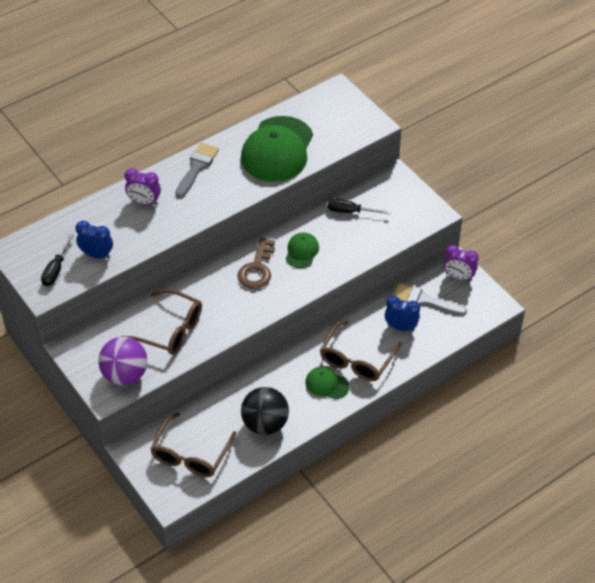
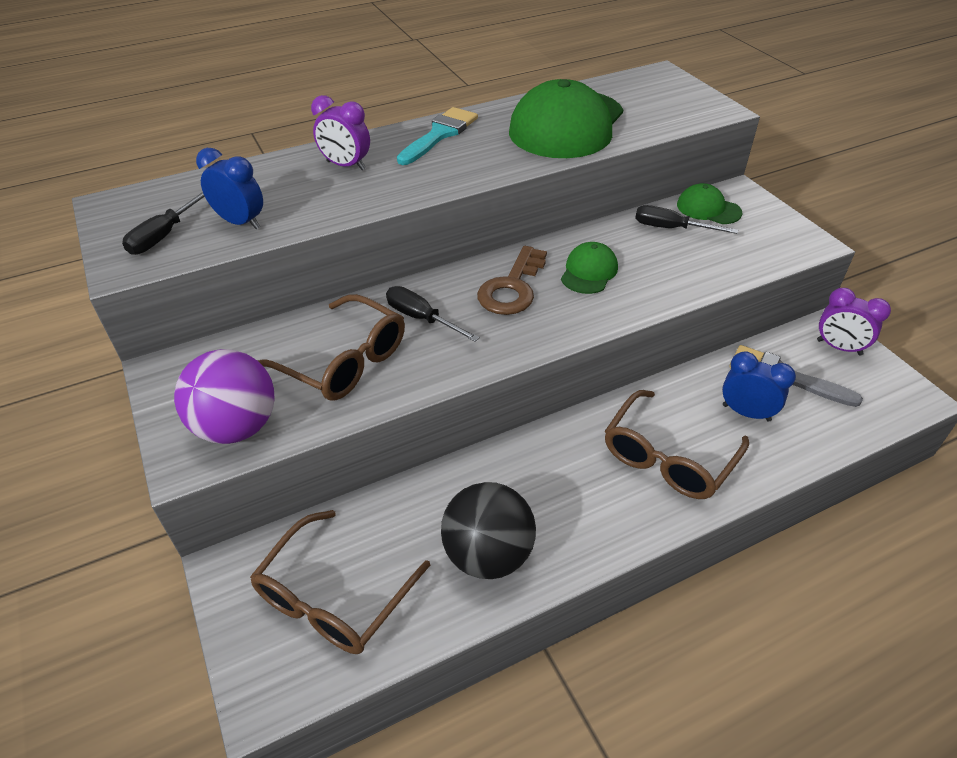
camera: 10 degrees right, 5 degrees down
grey brush [175,143,219,198] -> turquoise brush [397,107,478,165]
green cap [305,367,349,400] -> green cap moved to [677,183,742,224]
none -> black screwdriver [386,286,480,342]

